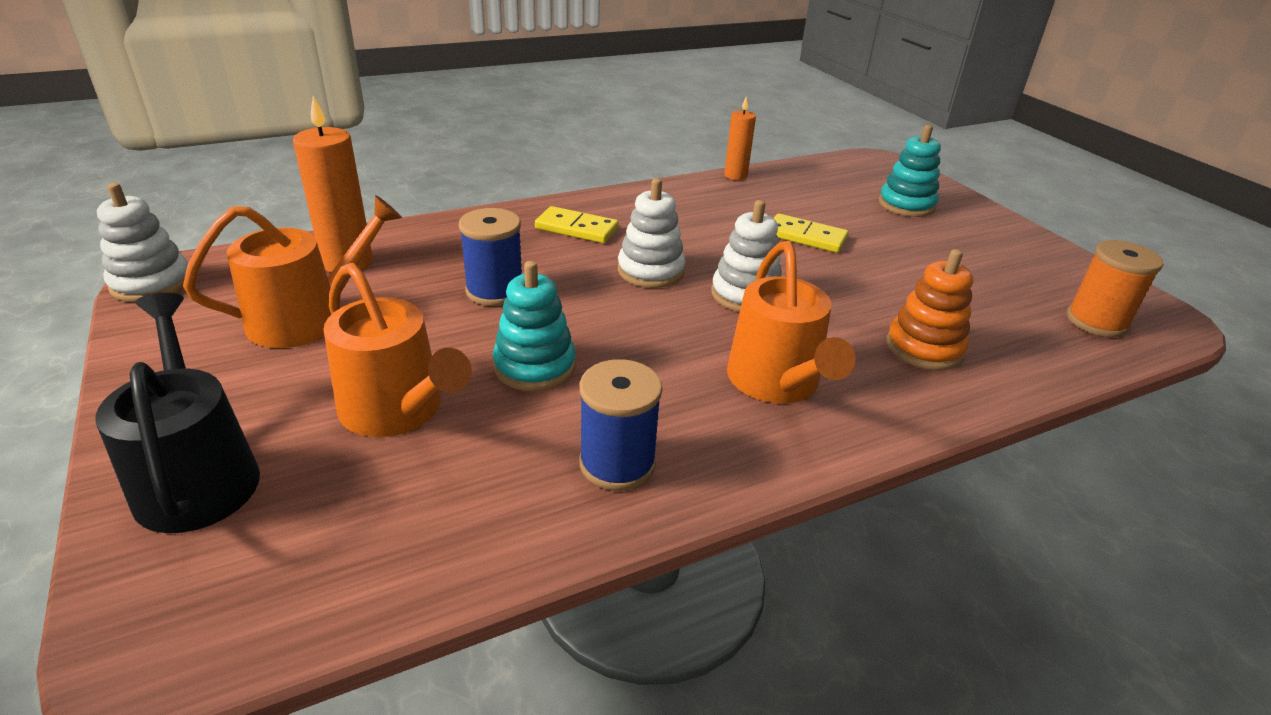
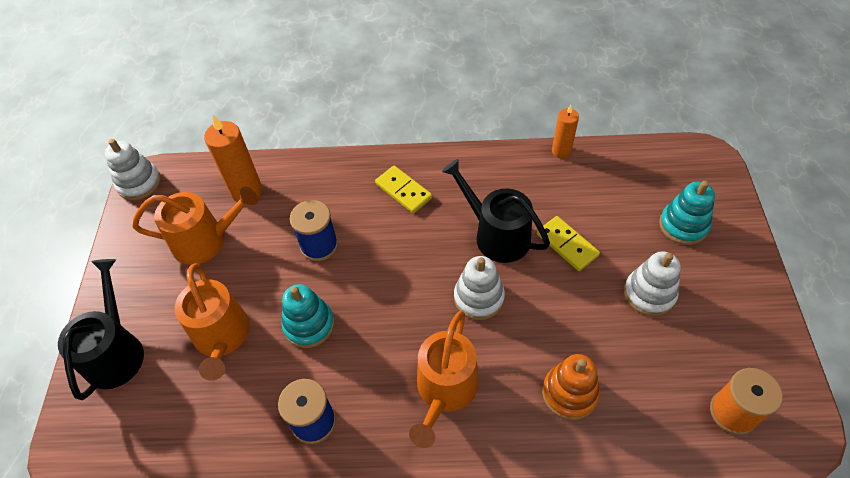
camera: 30 degrees right, 20 degrees up
white stacking toy [618,178,685,288] -> white stacking toy moved to [624,251,681,316]
none -> black watering can [442,159,550,263]

